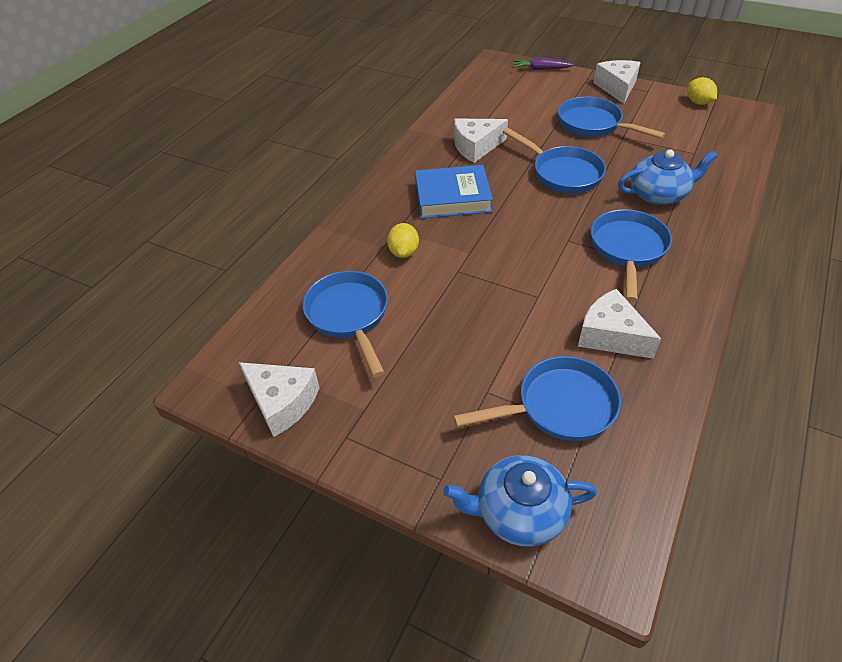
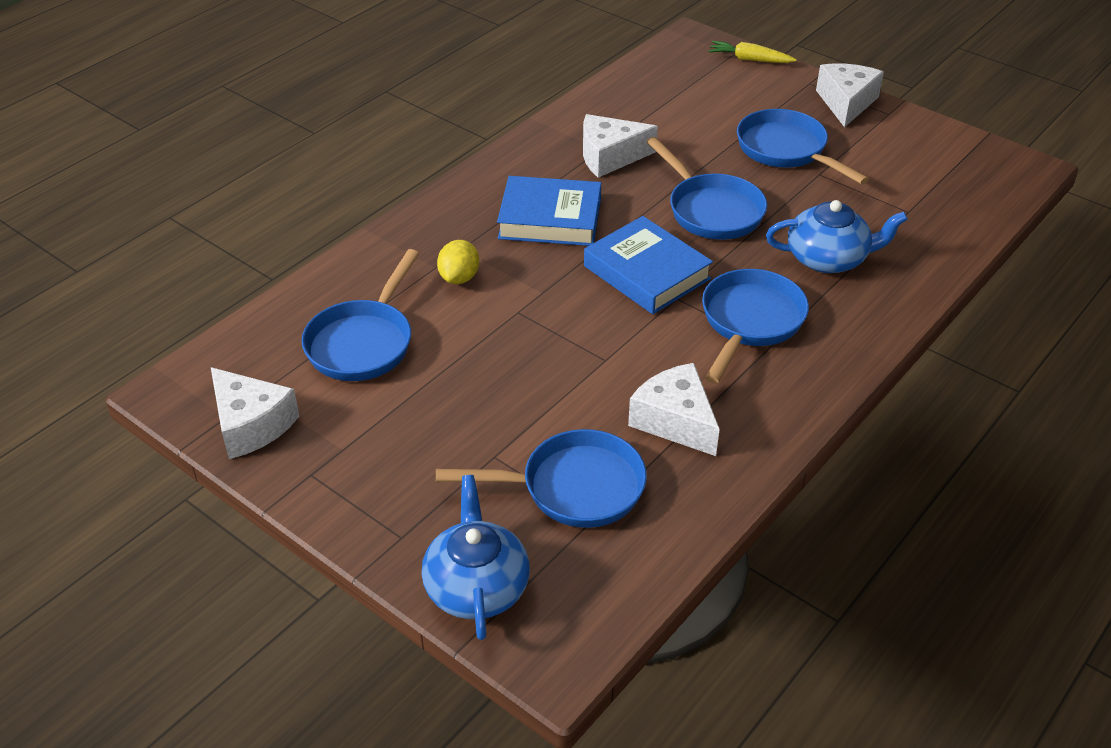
camera: 10 degrees right, 5 degrees down
blue pan [303,271,388,377] -> blue pan turned 150 degrees counterclockwise [302,249,419,381]
blue teapot [443,455,597,547] -> blue teapot turned 75 degrees clockwise [422,475,530,640]
purple carrot [513,57,574,70] -> yellow carrot [708,41,797,63]
yellow lemon [687,77,717,105] -> none
none -> blue book [584,216,713,314]

